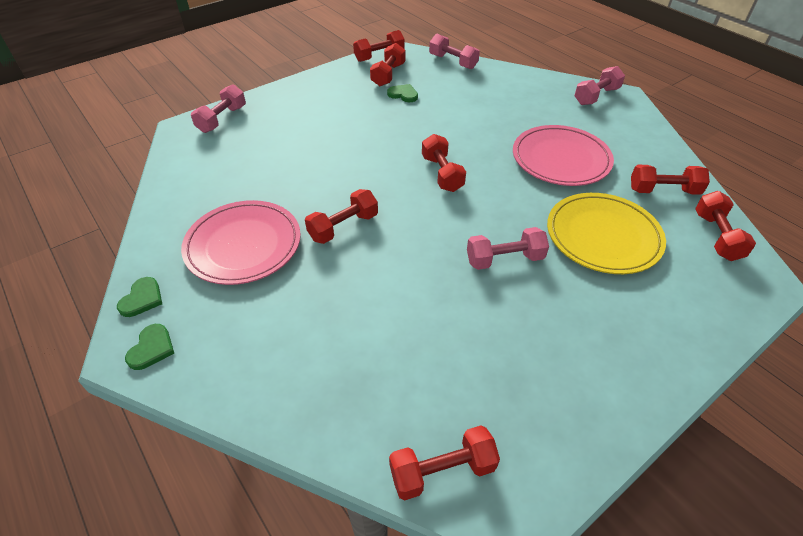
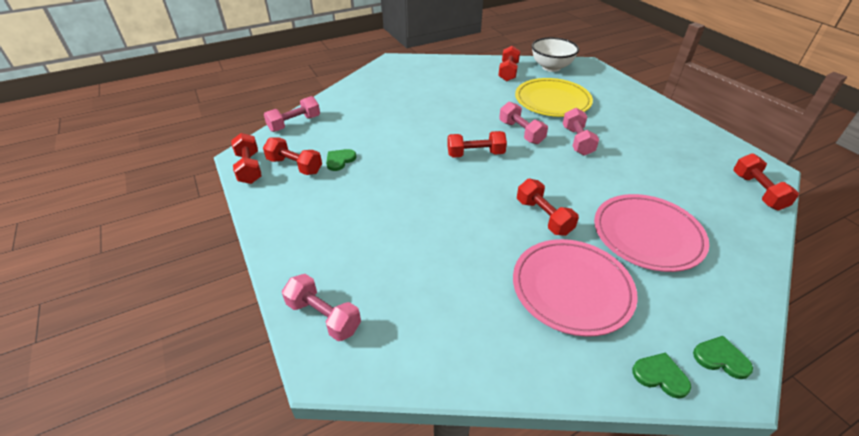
camera: 80 degrees left, 5 degrees down
pink plate [513,125,614,186] -> pink plate moved to [594,194,709,272]
pink dumbbell [574,66,625,105] -> pink dumbbell moved to [499,101,548,144]
red dumbbell [695,191,756,261] -> white bowl [532,37,579,72]

